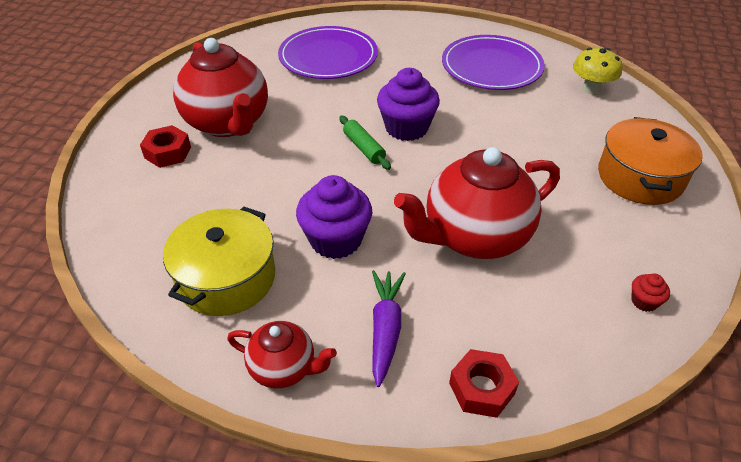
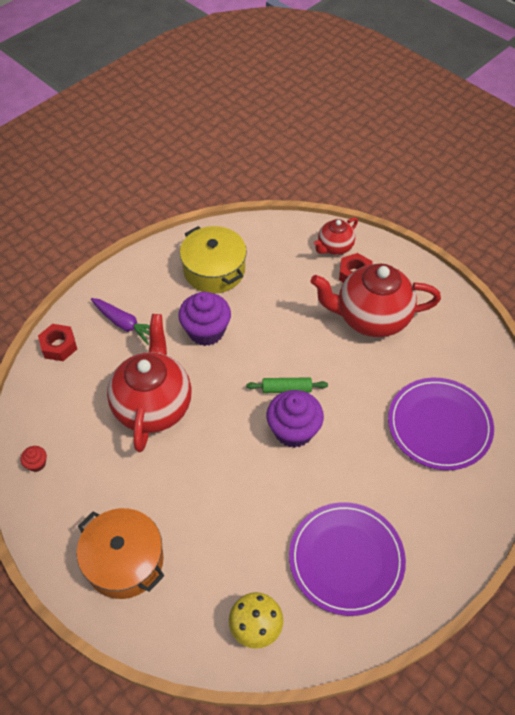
camera: 120 degrees right, 10 degrees up
red teapot [227,321,337,388] -> red teapot moved to [314,217,358,255]

